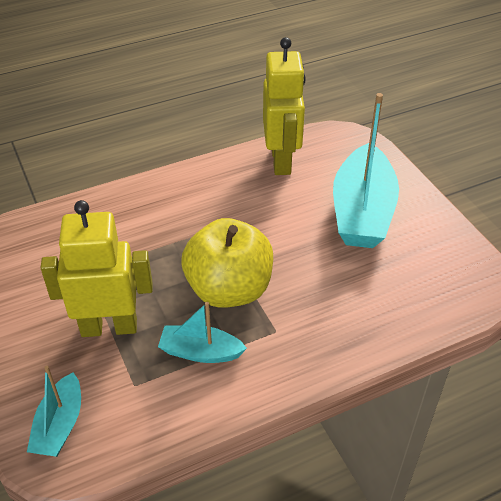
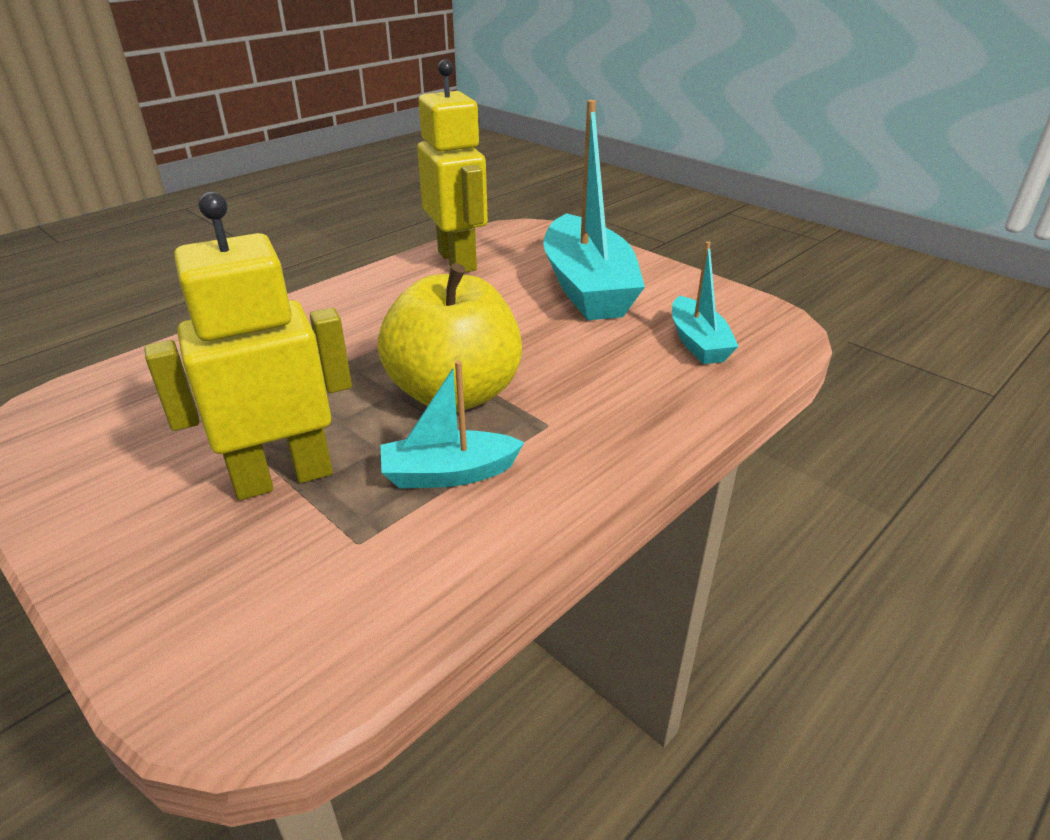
camera: 20 degrees left, 10 degrees down
turquoise boat [27,366,81,457] -> turquoise boat moved to [672,241,739,364]

